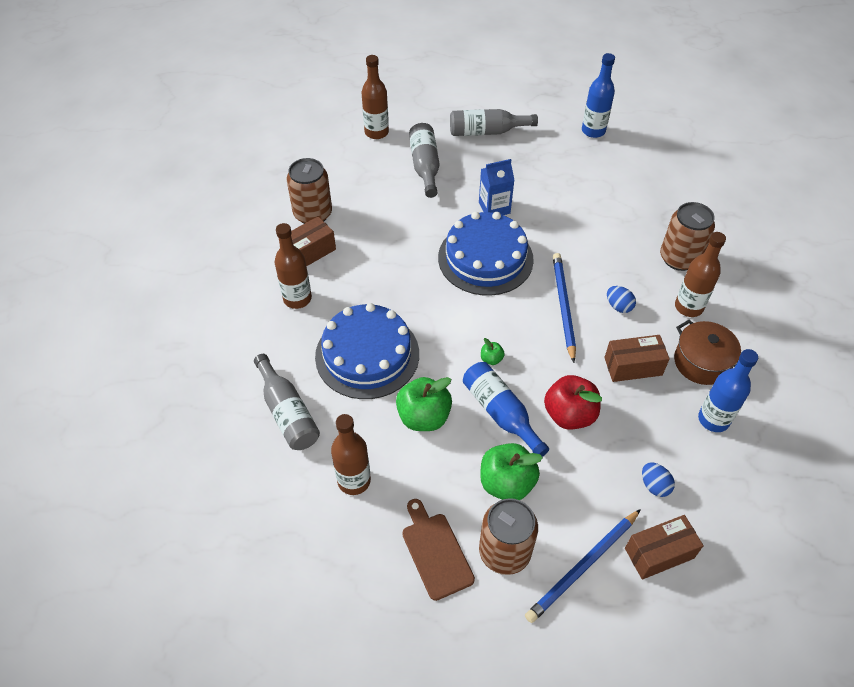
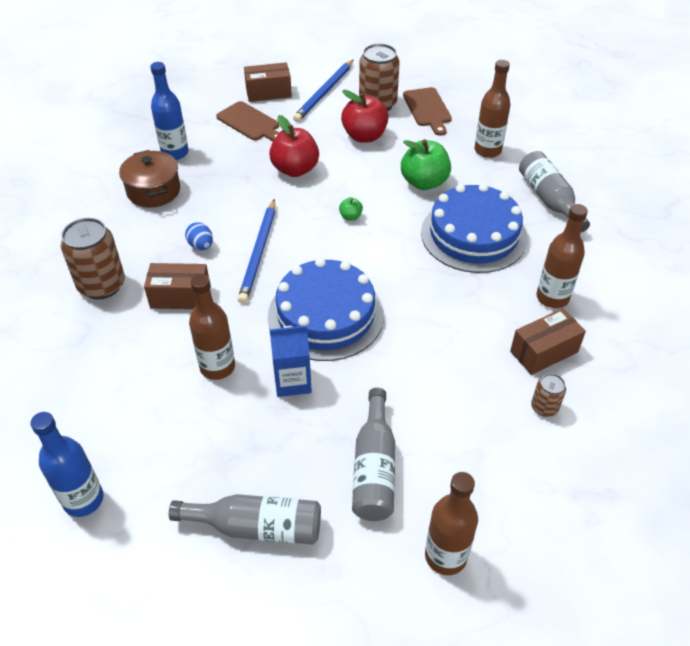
camera: 170 degrees left, 5 degrees down
brown can [287,158,332,224] -> brown can [531,373,566,417], size x0.51
blue bottle [463,362,549,457] -> none
green apple [480,443,543,500] -> red apple [341,90,389,143]
blue pencil [525,509,641,623] -> blue pencil turned 150 degrees clockwise [293,60,353,122]
brown box [604,335,670,382] -> brown box moved to [144,263,209,309]
blue egg [642,462,675,497] -> brown cutting board [216,101,279,141]
brown bottle [675,232,726,317] -> brown bottle moved to [189,274,235,380]

